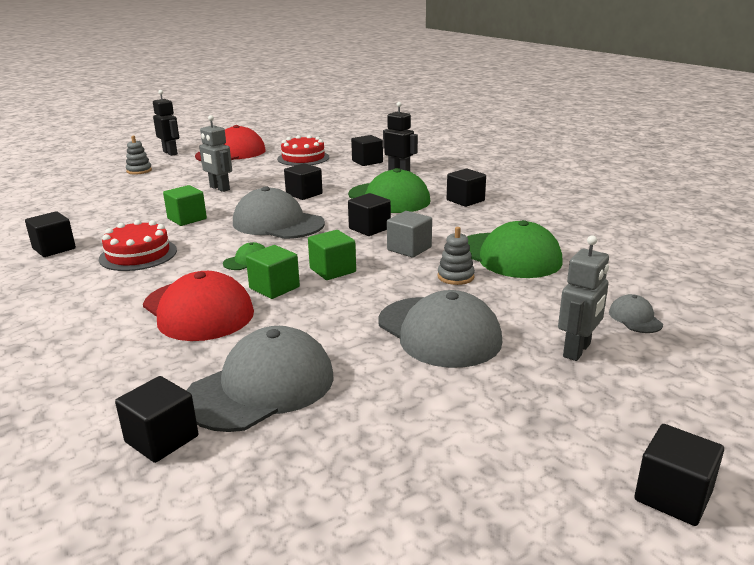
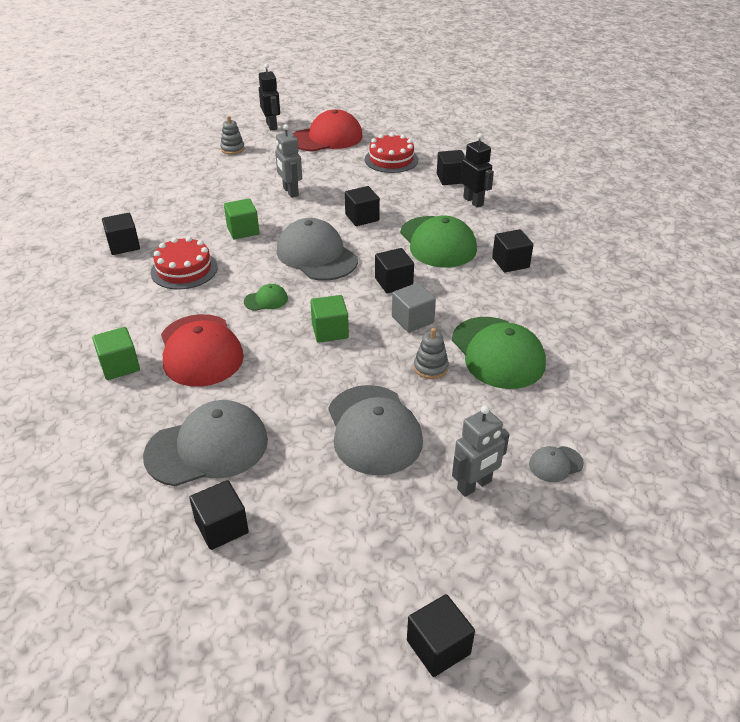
camera: 20 degrees right, 15 degrees up
black cube [115,376,198,463] -> black cube moved to [189,480,249,550]
green cube [246,245,300,299] -> green cube moved to [92,327,140,380]
grey cap [609,294,663,333] -> grey cap turned 120 degrees counterclockwise [529,446,584,482]

